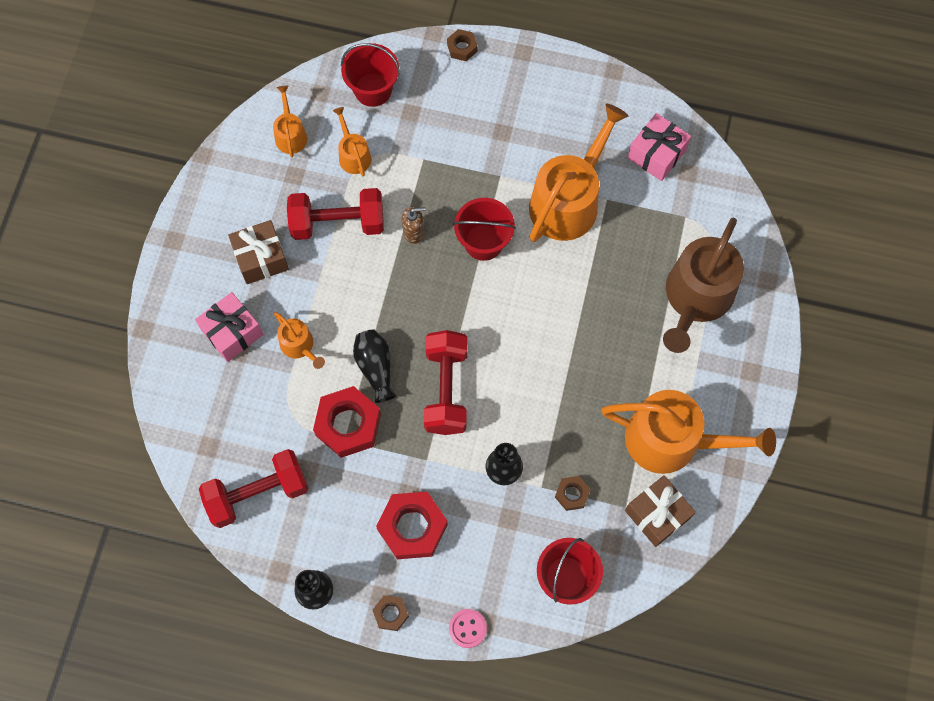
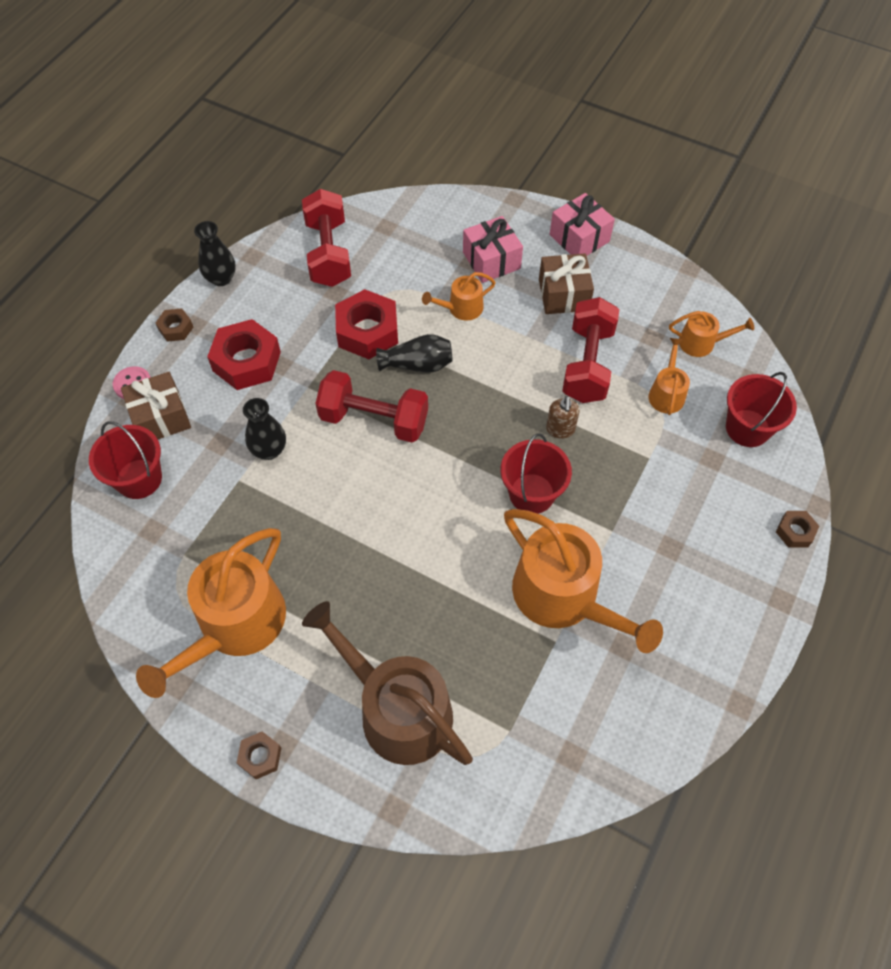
camera: 105 degrees right, 10 degrees down
orange watering can [333,107,371,176] -> orange watering can turned 75 degrees counterclockwise [648,338,690,415]
brown nut [555,476,591,511] -> brown nut moved to [237,731,281,779]
brown gift [625,475,696,547] -> brown gift moved to [121,372,191,439]
pink gift [628,113,691,181] -> pink gift moved to [550,193,615,255]

